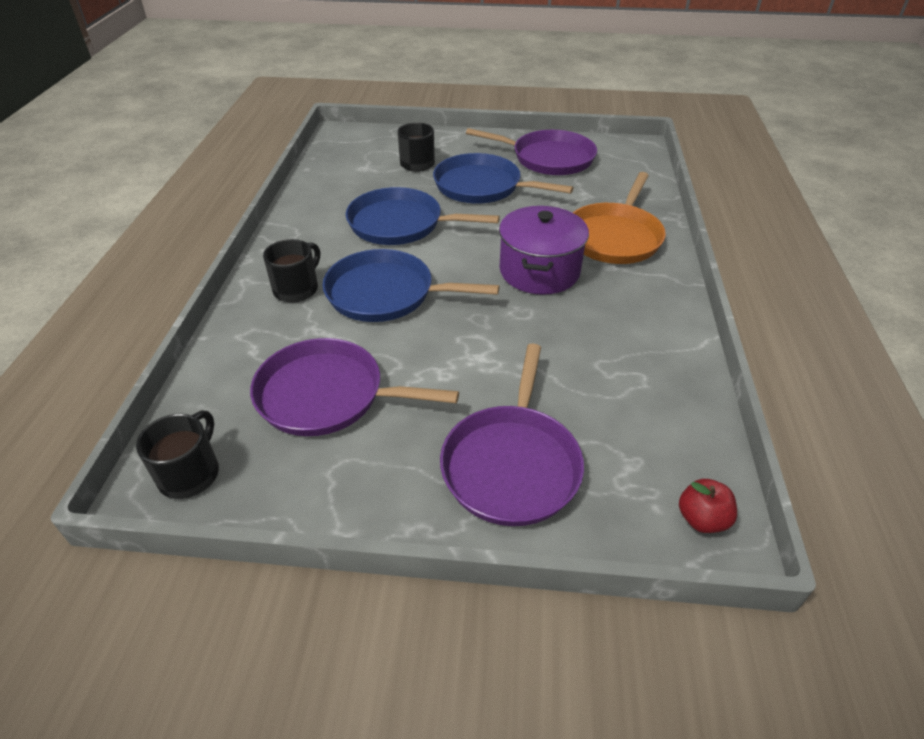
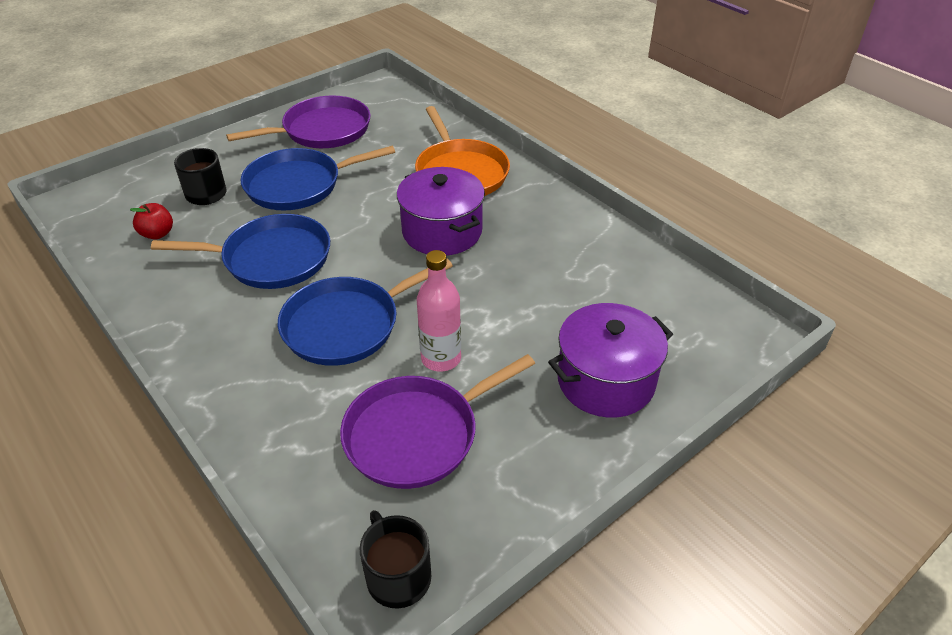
camera: 45 degrees left, 0 degrees up
black mug [263,239,320,303] -> none
blue pan [345,187,500,245] -> blue pan turned 150 degrees counterclockwise [151,214,330,289]
purple pan [440,344,584,526] -> purple pot [548,303,673,418]
red apple [679,479,737,533] -> red apple moved to [130,203,173,240]
none -> pink bottle [417,250,461,372]

